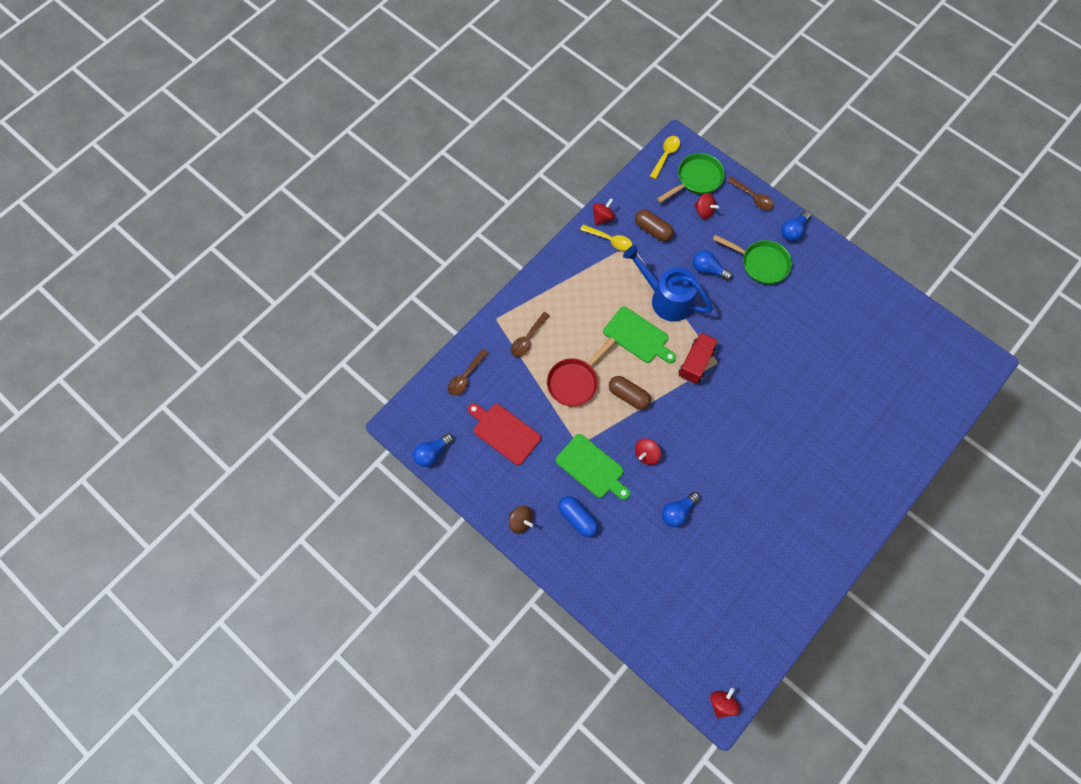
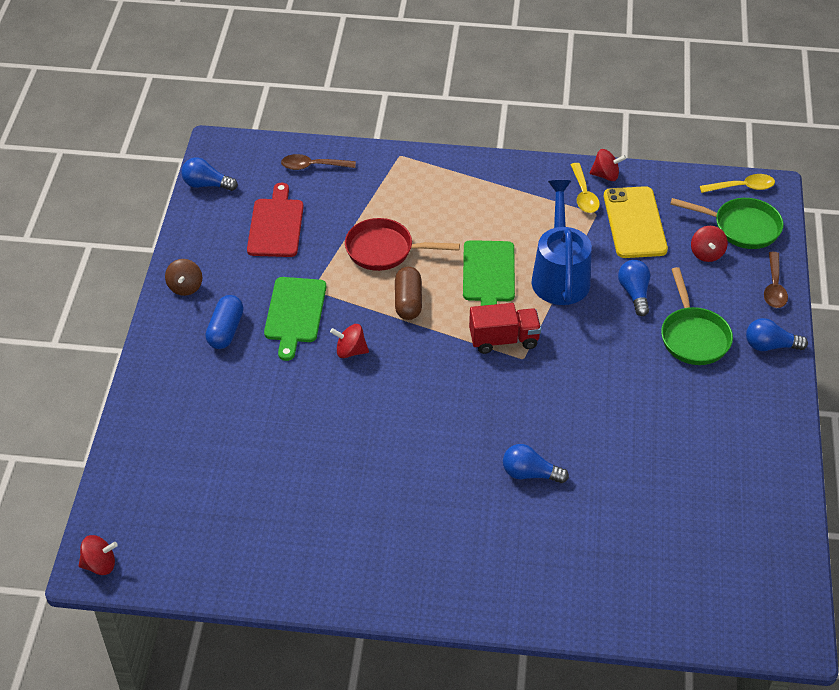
camera: 55 degrees right, 20 degrees down
brown spoon [511,312,550,357] -> none
brown capsule [635,210,674,242] -> yellow phone [604,186,668,258]
blue light bulb [662,492,700,527] -> blue light bulb moved to [503,444,569,483]

